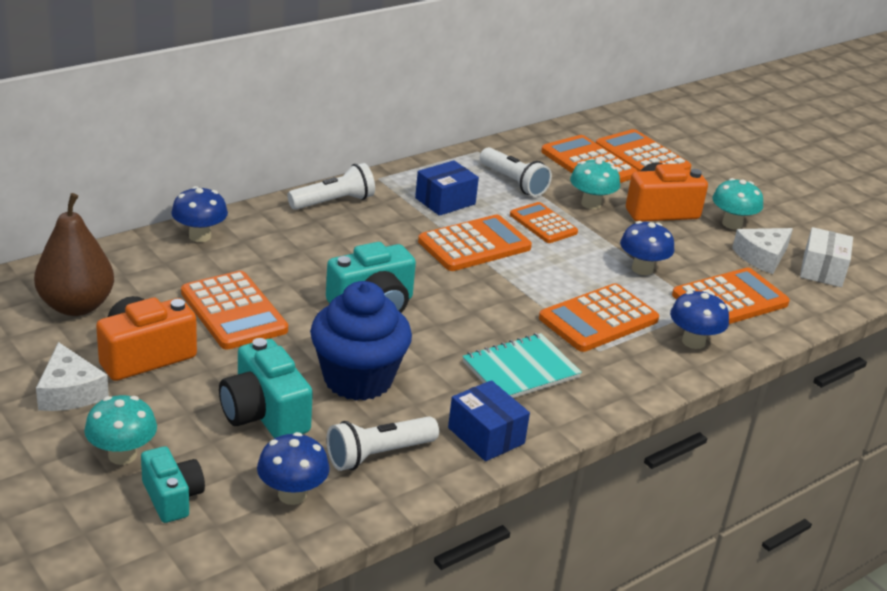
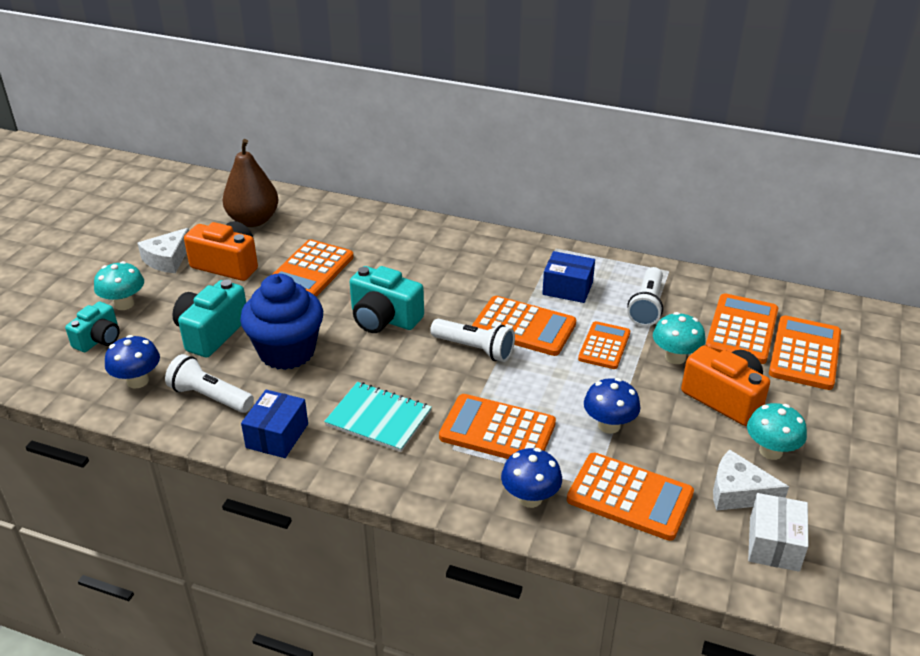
camera: 60 degrees right, 5 degrees up
blue mushroom [171,186,228,242] -> none
white flashlight [287,163,375,210] -> white flashlight moved to [430,319,515,362]
white box [800,227,853,287] -> white box turned 60 degrees counterclockwise [748,493,808,572]

